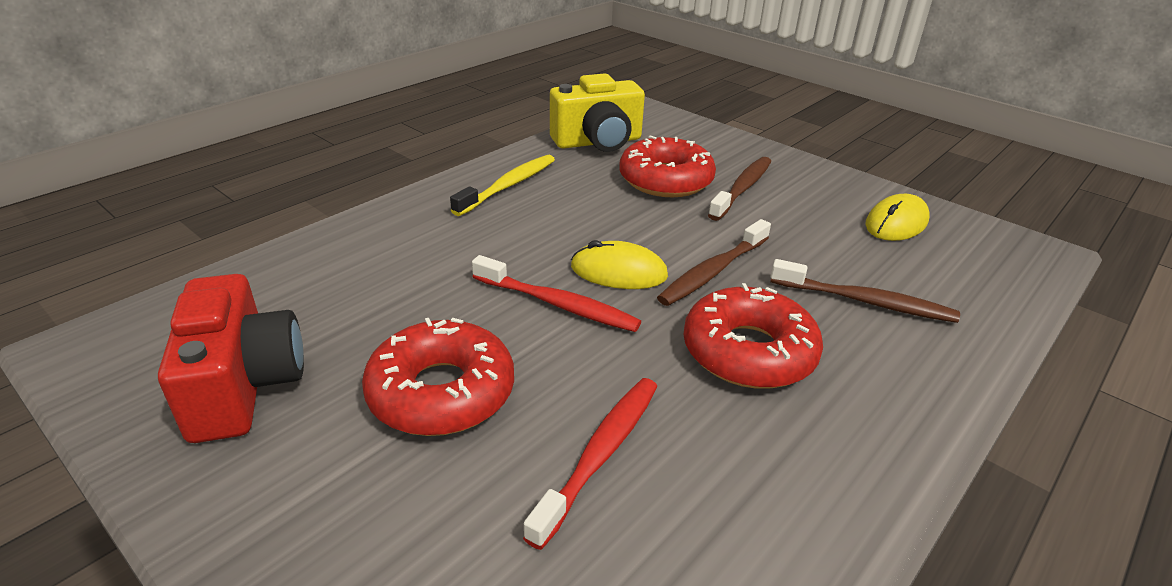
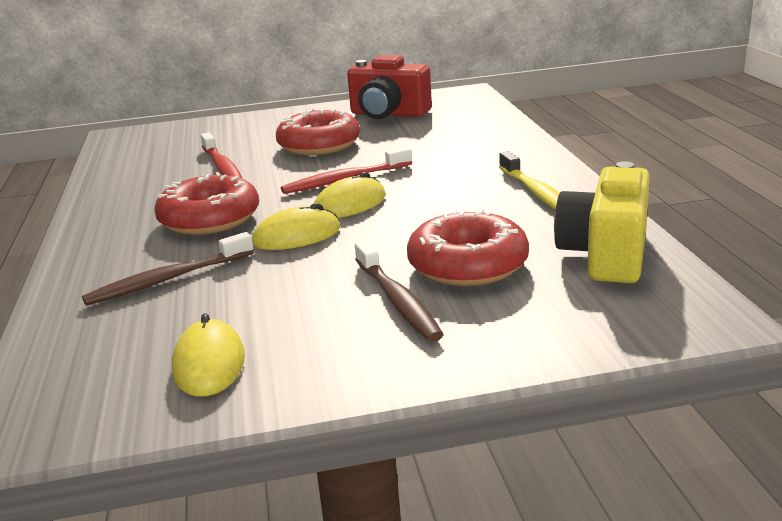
camera: 130 degrees right, 10 degrees down
brown toothbrush [657,219,771,306] -> yellow mouse [252,203,341,250]

